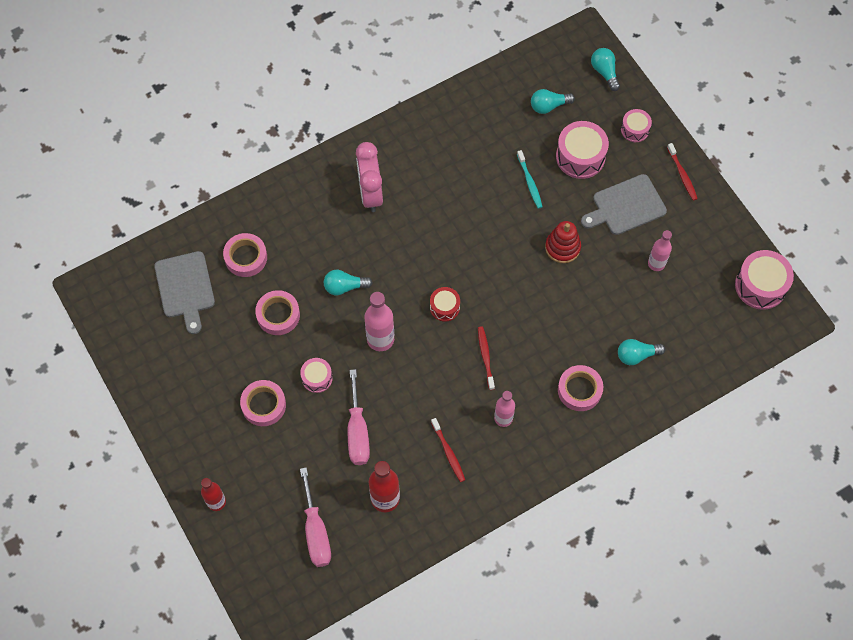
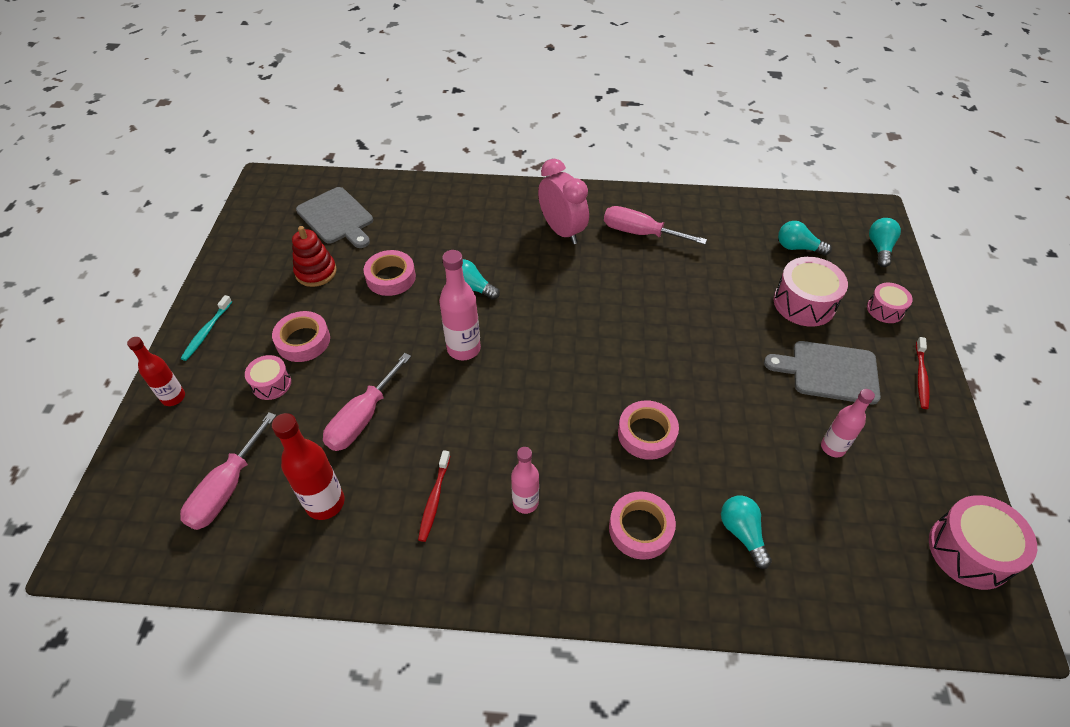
camera: 35 degrees right, 15 degrees down
grey cutting board [154,251,215,334] -> grey cutting board turned 60 degrees counterclockwise [296,187,373,248]
pink tape [223,233,267,277] -> pink tape moved to [618,400,679,460]
pink drum [300,358,333,393] -> pink drum moved to [245,355,291,400]
pink clock [356,142,383,212] -> pink clock turned 120 degrees clockwise [538,159,589,244]
red drum [430,287,460,322] -> none
red toothbrush [478,326,495,390] -> none
turquoise toothbrush [517,150,543,209] -> turquoise toothbrush moved to [181,295,232,361]
red stacking toy [545,221,581,263] -> red stacking toy moved to [292,226,337,287]
turquoise light bulb [618,339,665,365] -> turquoise light bulb turned 45 degrees clockwise [721,496,772,569]
none -> pink screwdriver [604,206,707,245]

